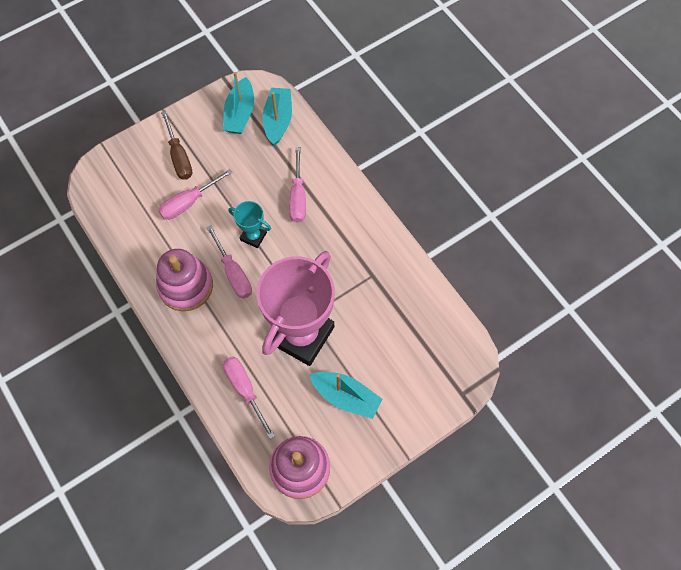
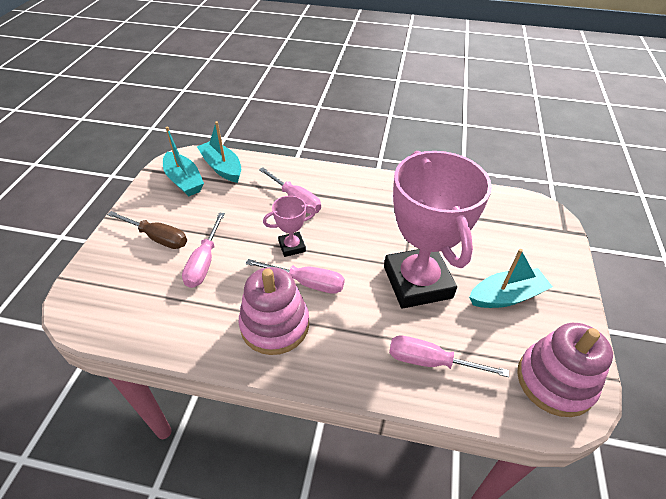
camera: 45 degrees left, 20 degrees down
turquoise trophy [228,201,271,248] -> pink trophy [263,196,316,257]

